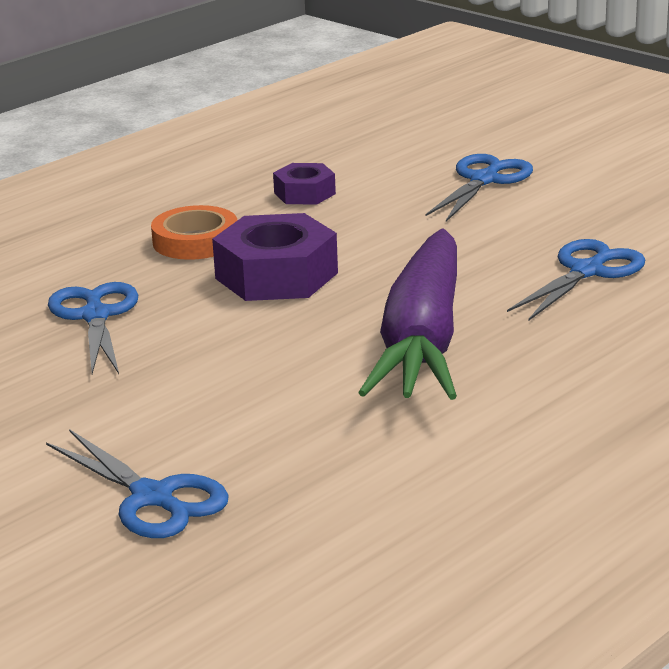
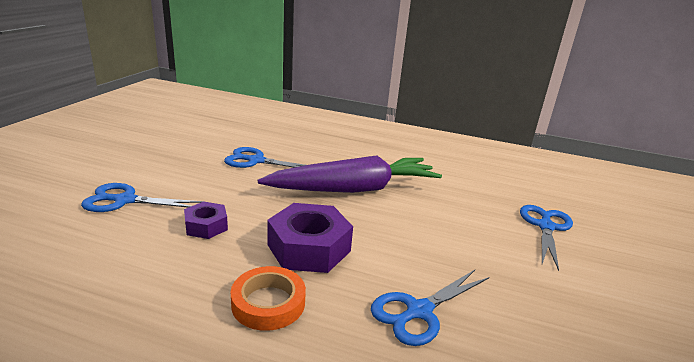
camera: 120 degrees left, 0 degrees up
purple nut [273,163,336,205] -> purple nut moved to [184,202,228,239]

